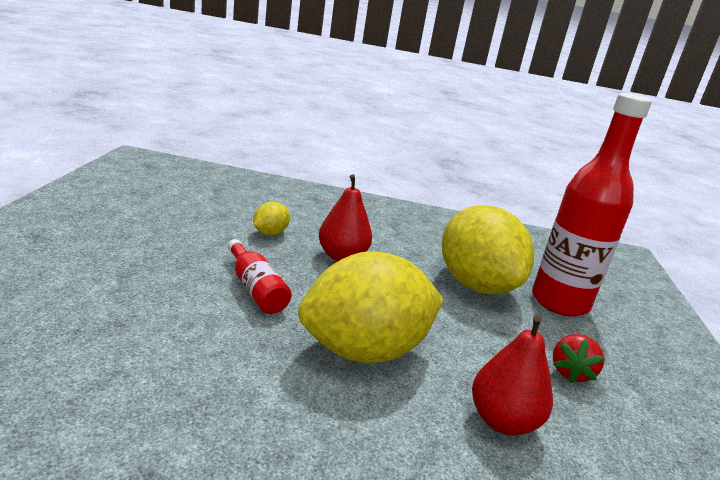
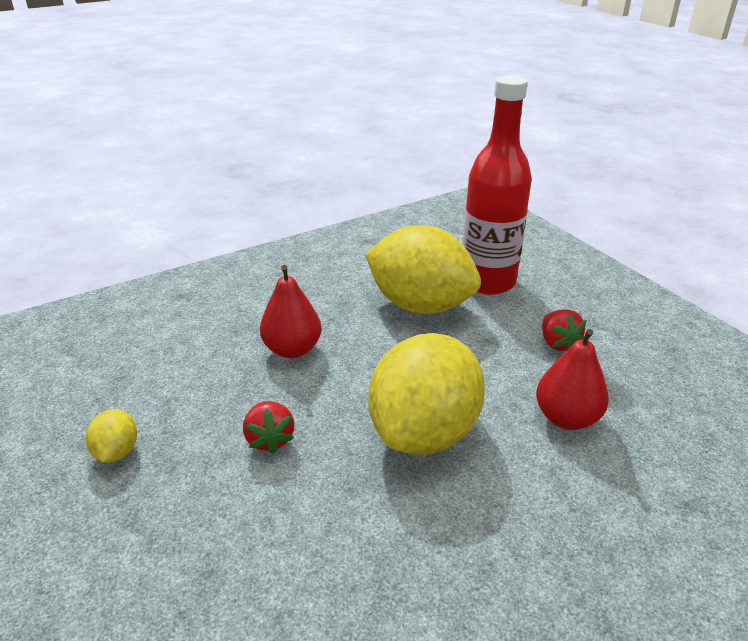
camera: 35 degrees left, 10 degrees up
red bottle [228,239,292,314] -> red strawberry [243,401,294,454]
yellow lemon [253,202,290,235] -> yellow lemon moved to [86,409,137,463]

